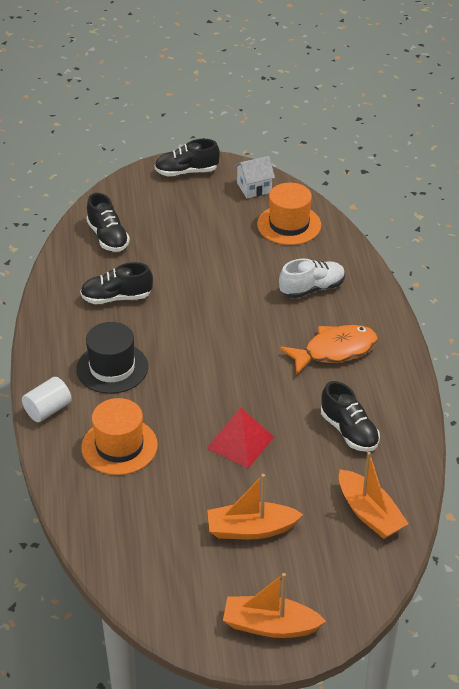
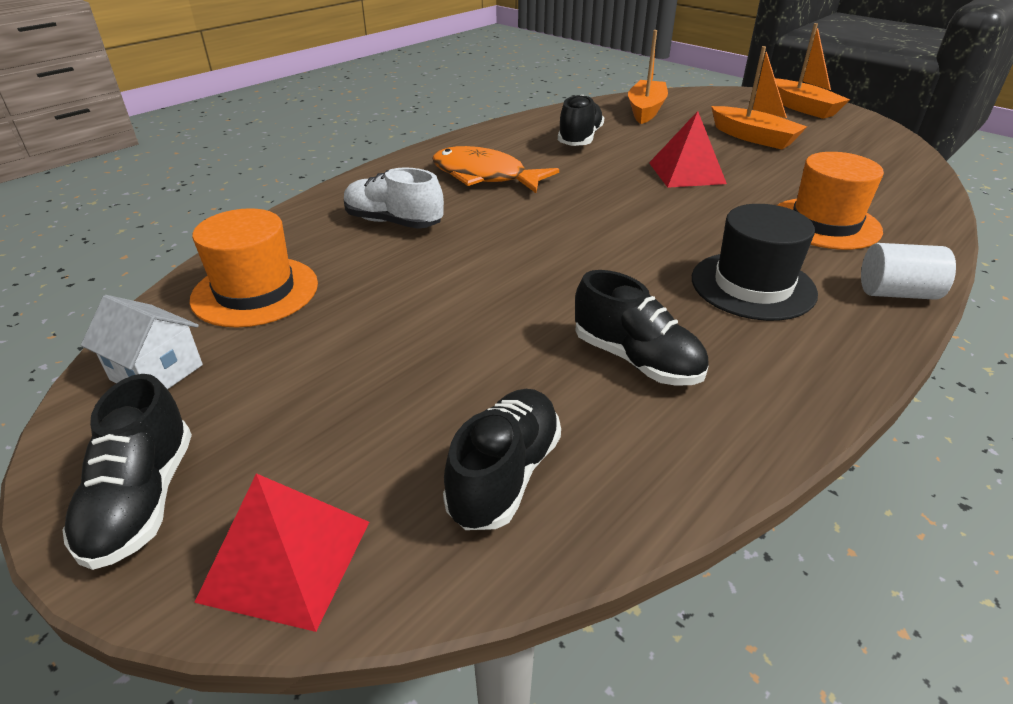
camera: 130 degrees left, 5 degrees down
black shoe [155,139,220,176] -> black shoe turned 45 degrees clockwise [62,374,192,570]
none -> red pyramid [194,473,369,632]

